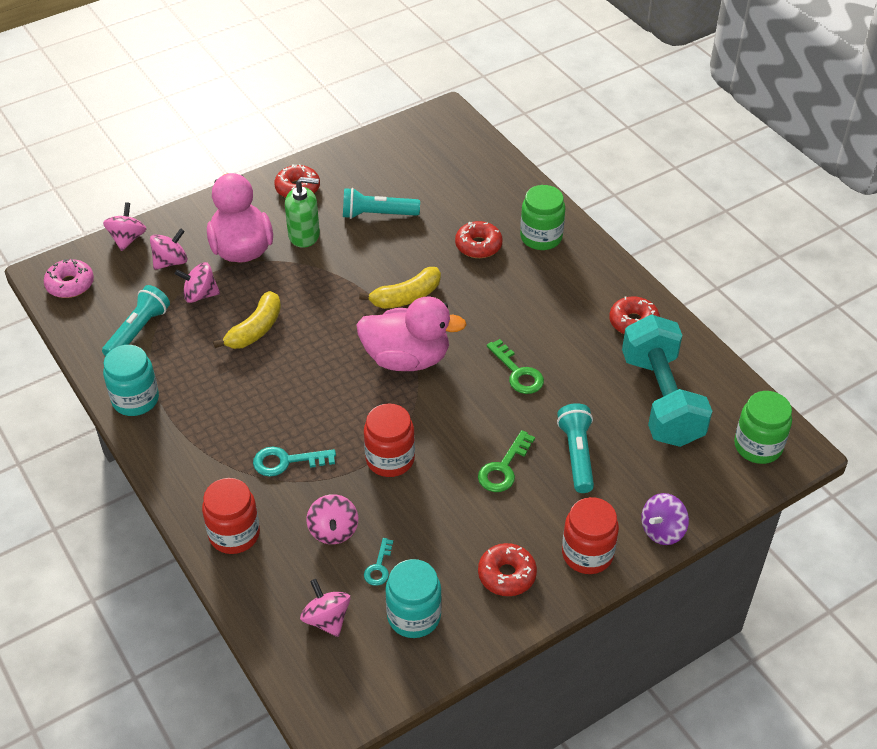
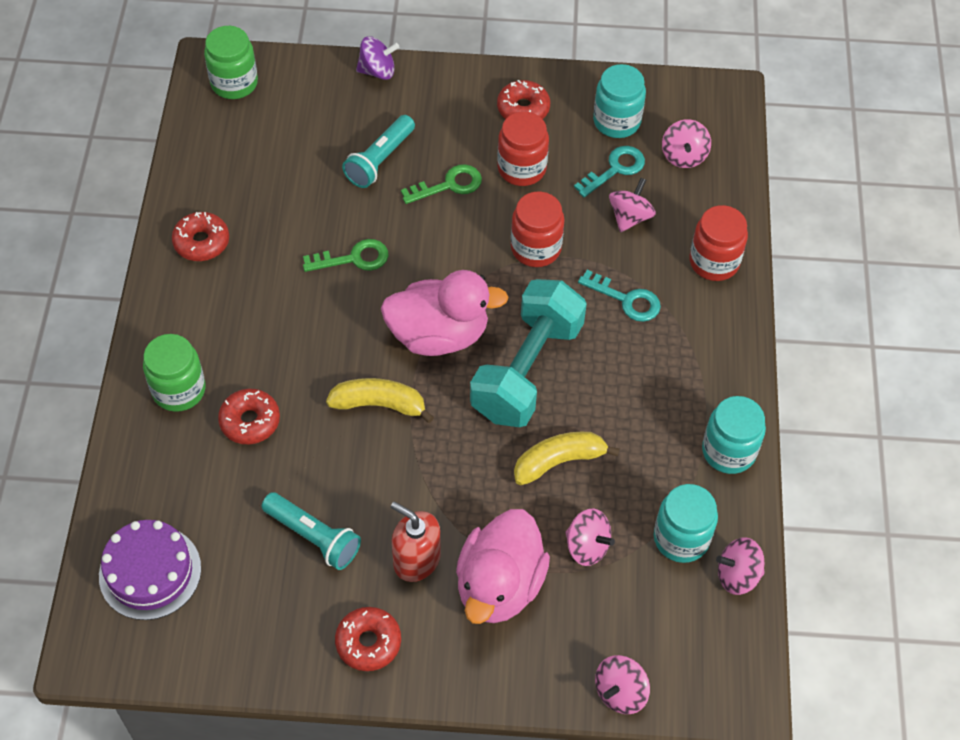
camera: 145 degrees left, 10 degrees up
pink donut [44,259,94,298] -> none
turquoise flashlight [102,285,170,356] -> turquoise jar [654,484,718,563]
pink spinning top [150,228,188,270] -> pink spinning top moved to [716,537,765,595]
green soap dispenser [285,177,320,248] -> red soap dispenser [391,502,441,582]
pink duck [356,297,467,371] -> pink duck turned 135 degrees clockwise [381,270,509,356]
turquoise key [364,538,393,586] -> turquoise key [574,146,645,198], size x1.57
green key [487,339,544,394] -> green key turned 75 degrees clockwise [303,239,389,272]
red jar [562,497,619,574] -> red jar moved to [497,111,549,186]
turquoise dumbbell [622,314,712,447] -> turquoise dumbbell moved to [470,279,587,427]
none -> purple cake [99,520,201,620]

